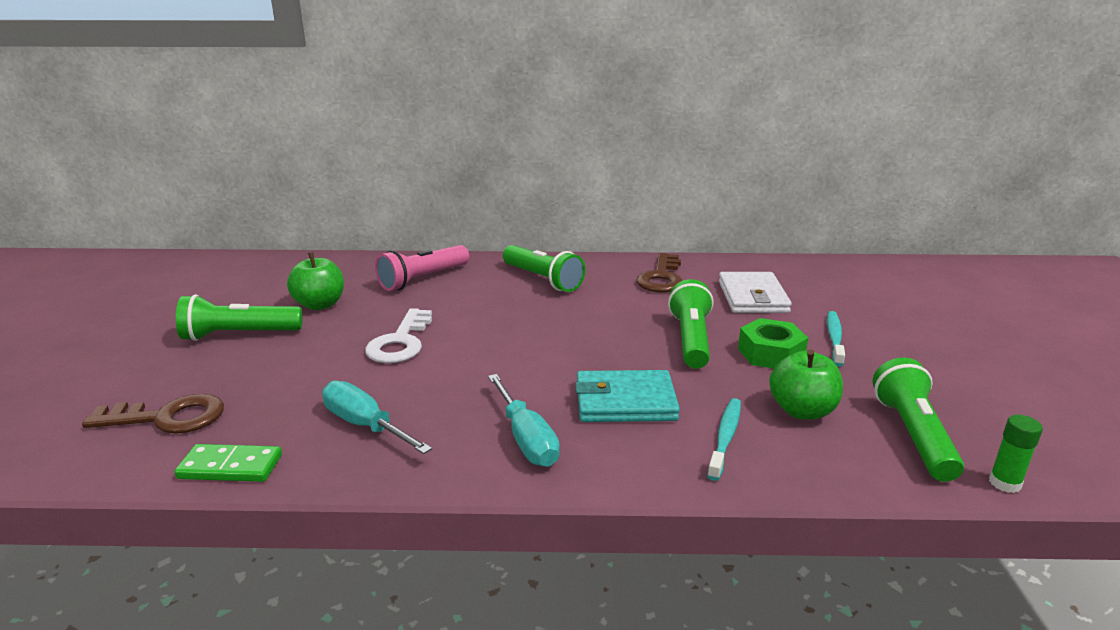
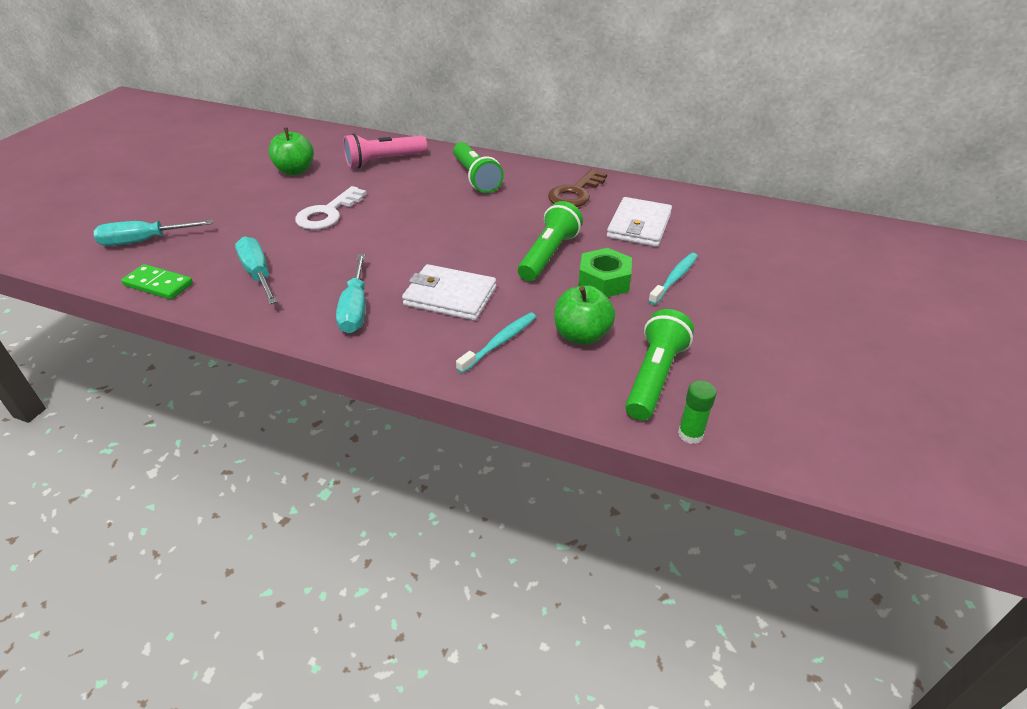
camera: 20 degrees right, 15 degrees up
brown key [82,394,224,434] -> turquoise screwdriver [94,220,213,246]
green flashlight [176,294,303,341] -> none
turquoise wallet [575,370,680,422] -> white wallet [402,264,496,321]

